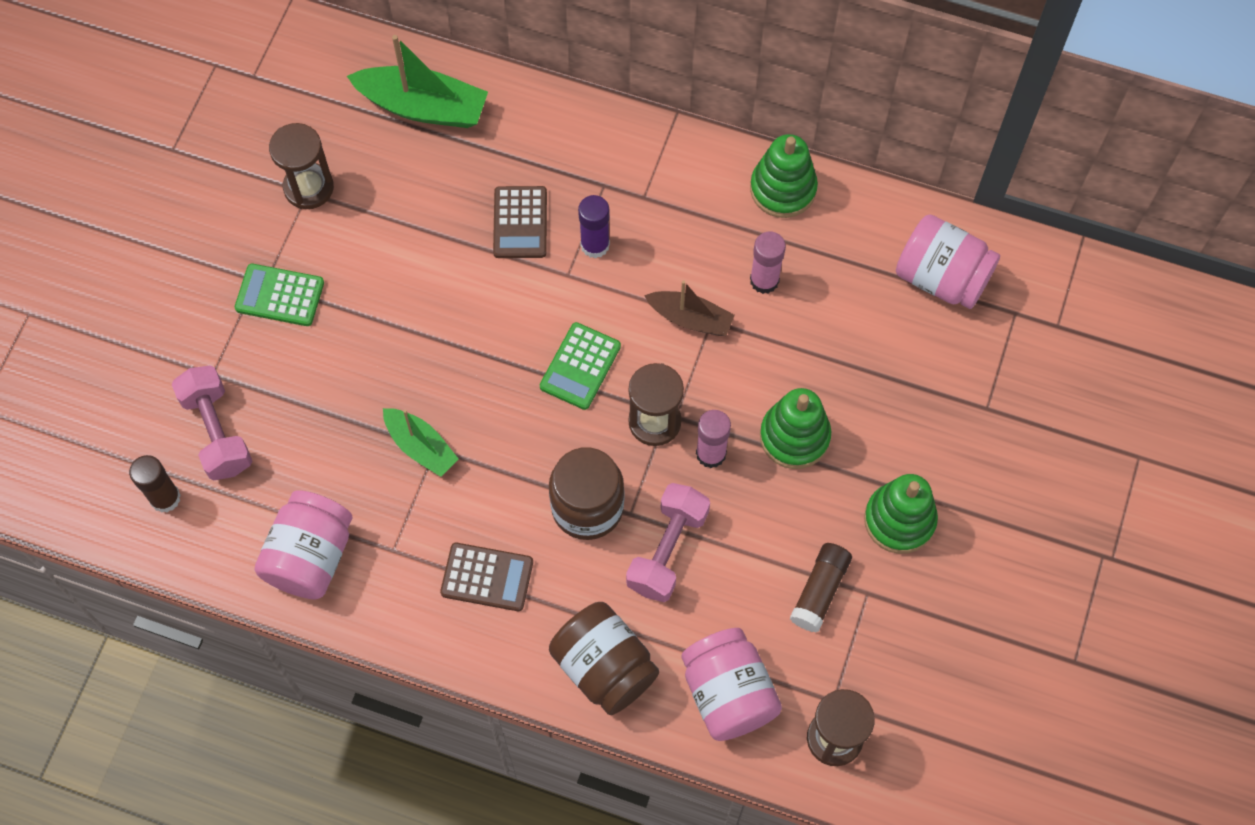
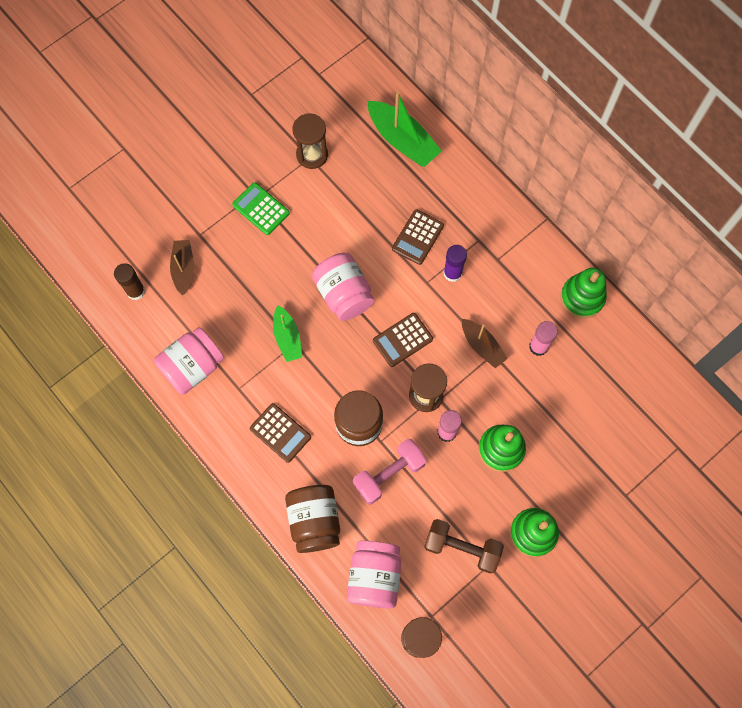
camera: 30 degrees right, 5 degrees up
pink dumbbell [172,366,252,480] -> brown boat [170,240,194,295]
green calculator [540,322,621,410] -> brown calculator [373,313,433,367]
brown glue stick [790,543,852,632] -> brown dumbbell [424,519,504,573]
pink jar [896,214,1000,309] -> pink jar moved to [312,253,374,321]

